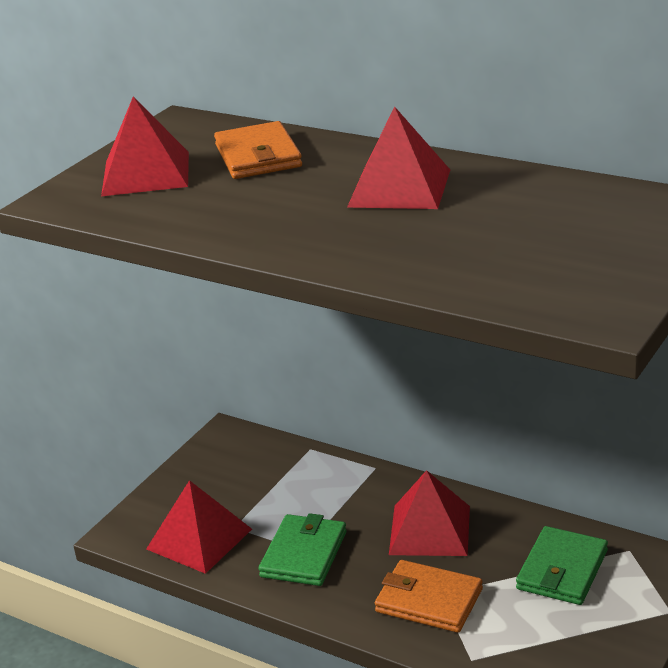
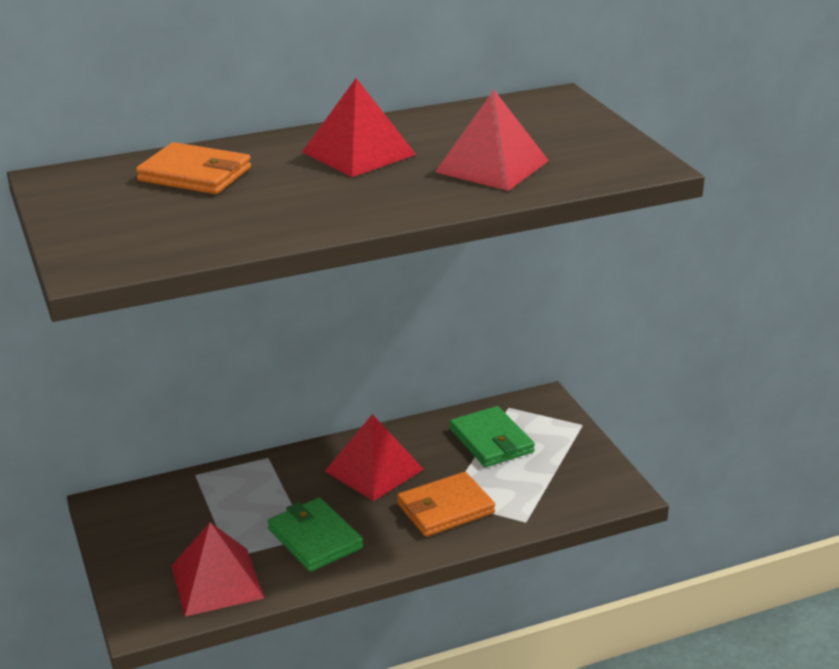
camera: 55 degrees left, 0 degrees up
red pyramid [101,96,189,196] -> red pyramid moved to [435,90,549,191]

